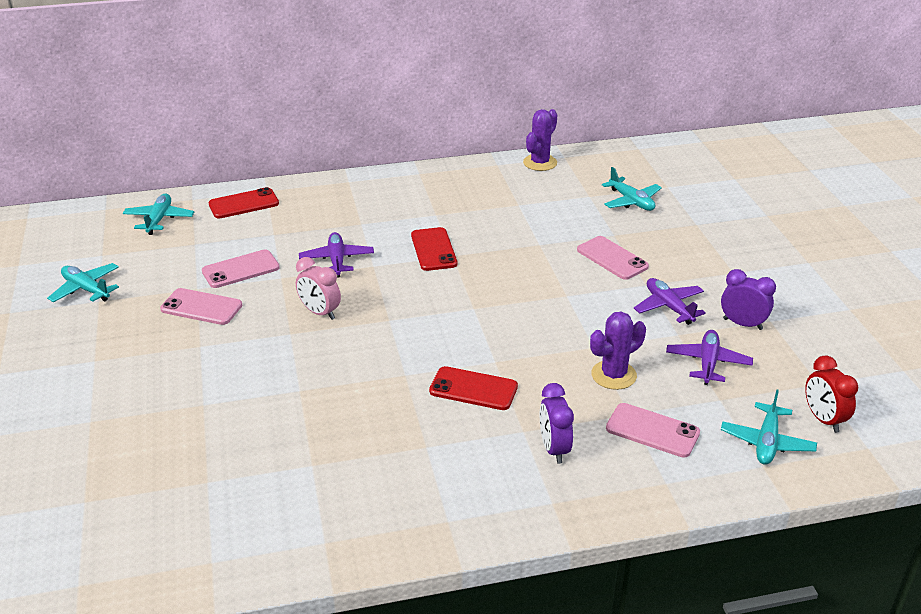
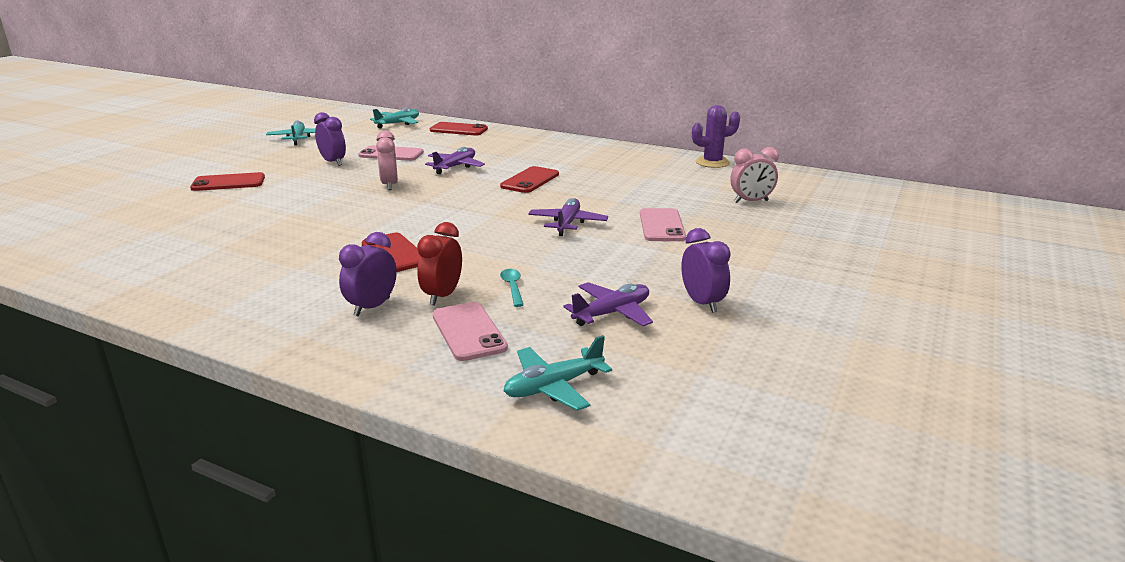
camera: 40 degrees right, 10 degrees down
pink phone [160,288,242,325] -> purple clock [314,112,346,166]
purple cactus [590,311,646,390] -> turquoise spoon [500,269,523,307]
turquoise plane [602,167,662,211] -> pink clock [731,147,779,203]
purple plane [634,278,706,325] -> purple plane moved to [528,198,608,236]
red clock [805,356,858,433] -> red clock moved to [417,222,462,306]
none -> red phone [190,172,265,191]

